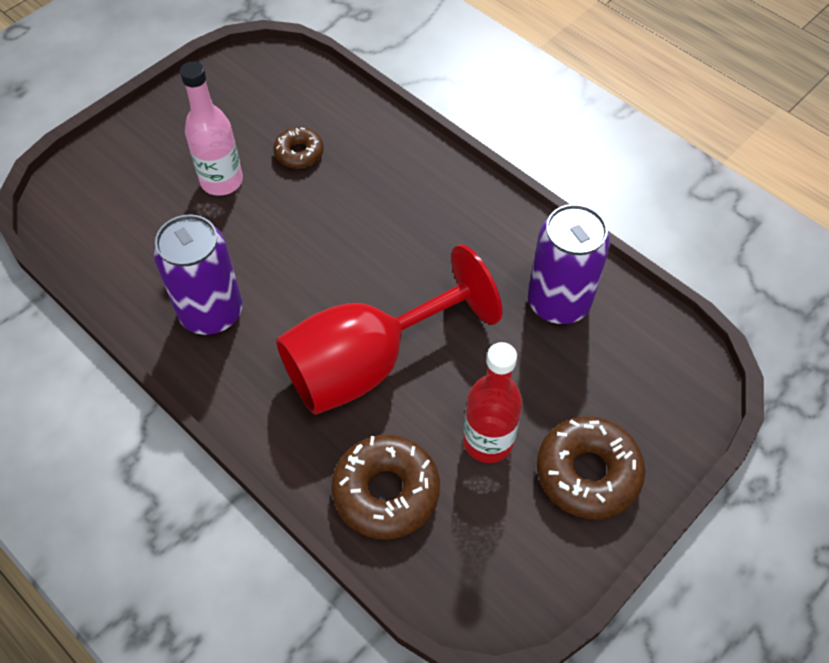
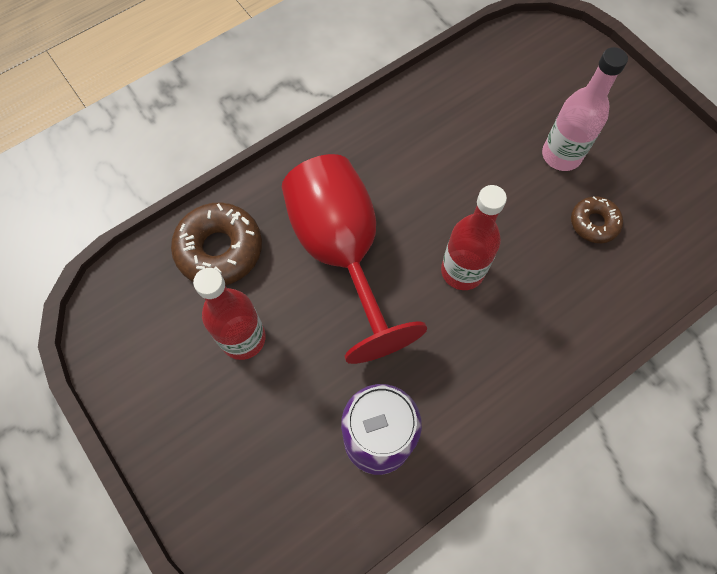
camera: 100 degrees right, 10 degrees up
purple can [153,215,243,335] -> none
brown donut [537,417,645,519] -> none
none -> red bottle [441,185,507,290]

